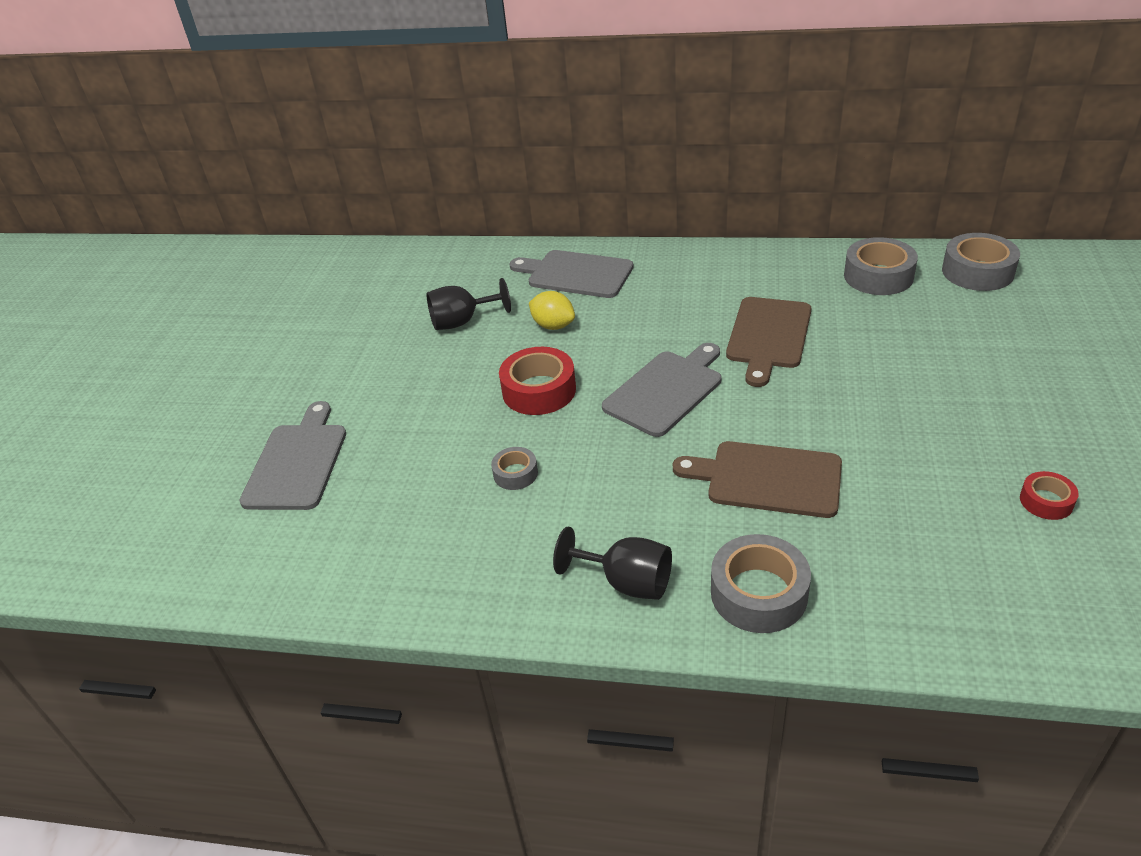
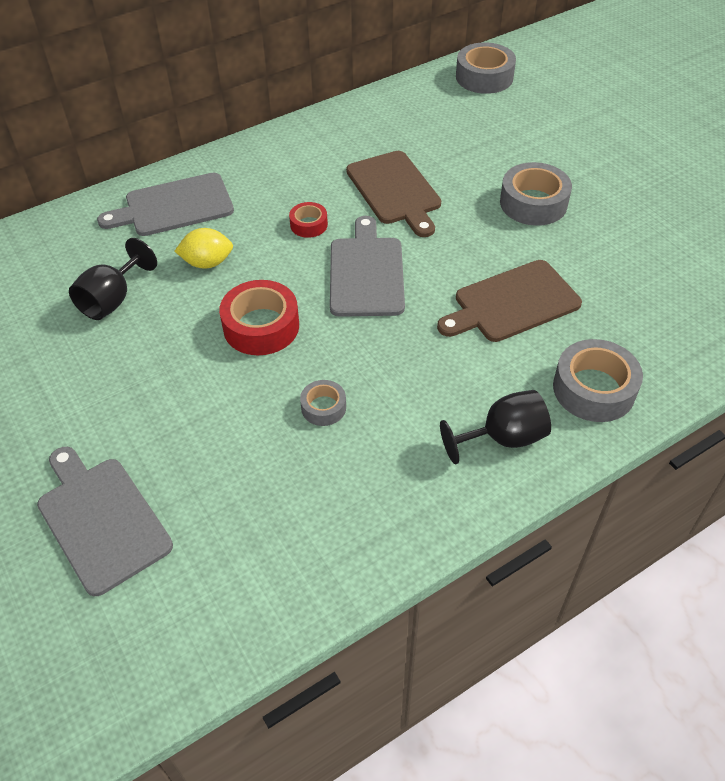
camera: 45 degrees left, 10 degrees up
grey tape [844,237,918,295] -> grey tape moved to [500,162,572,226]
red tape [1020,471,1079,520] -> red tape moved to [289,202,328,238]

